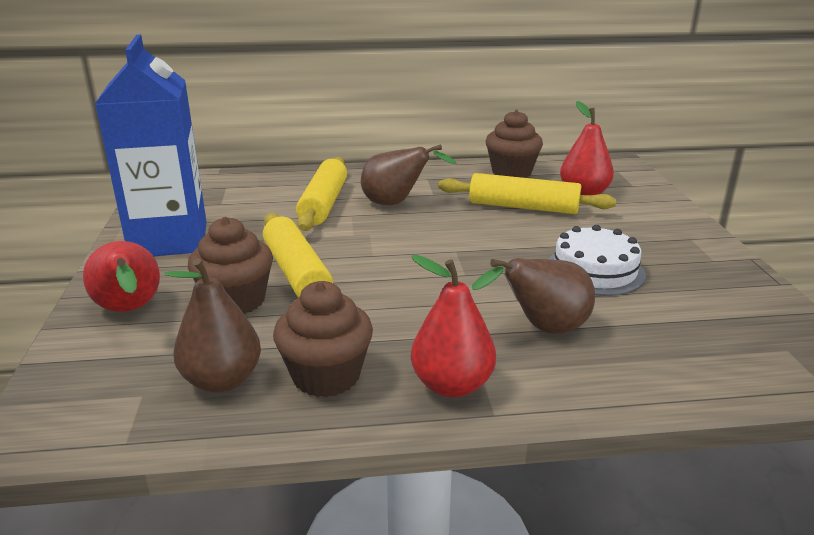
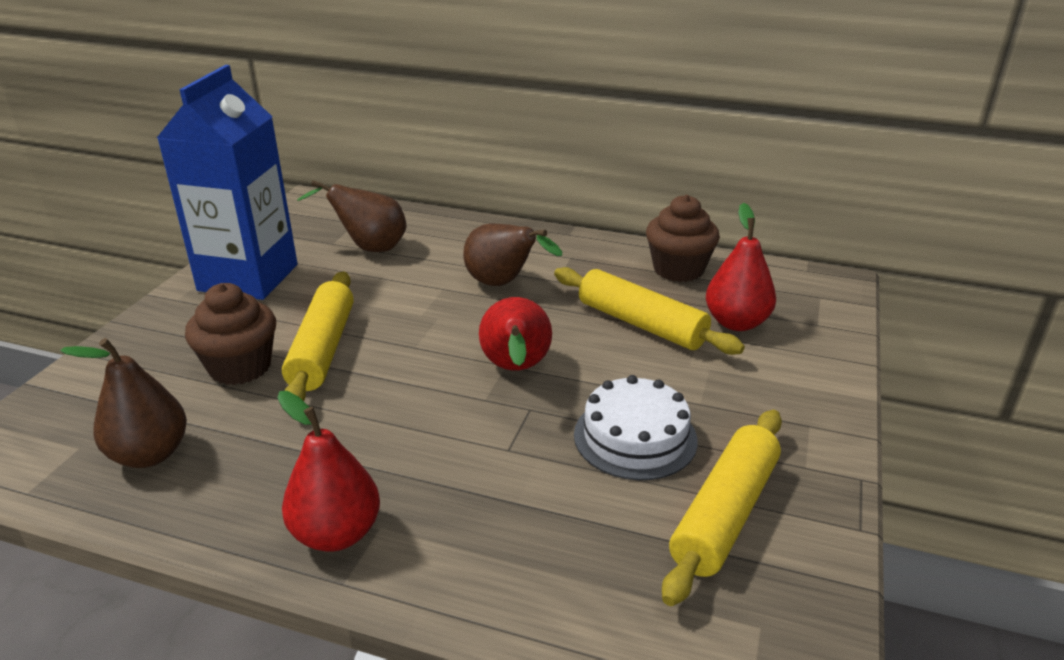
camera: 25 degrees right, 5 degrees up
red pear [83,241,160,312] -> red pear moved to [479,297,552,371]
brown cupcake [273,281,373,397] -> none
yellow rolling pin [296,157,347,231] -> yellow rolling pin moved to [662,410,782,606]
brown pear [472,258,595,334] -> brown pear moved to [297,180,407,252]

